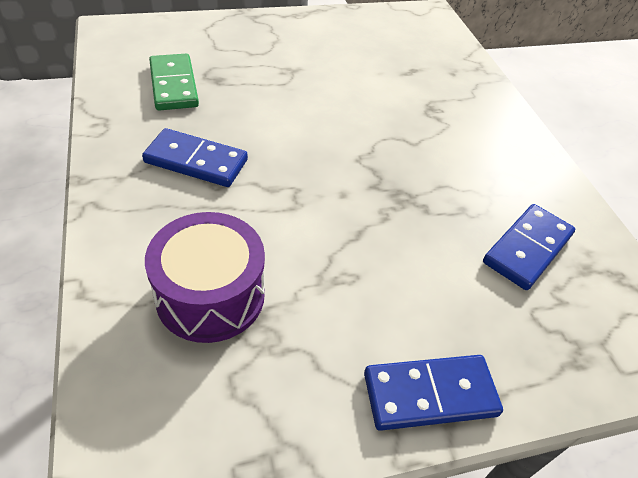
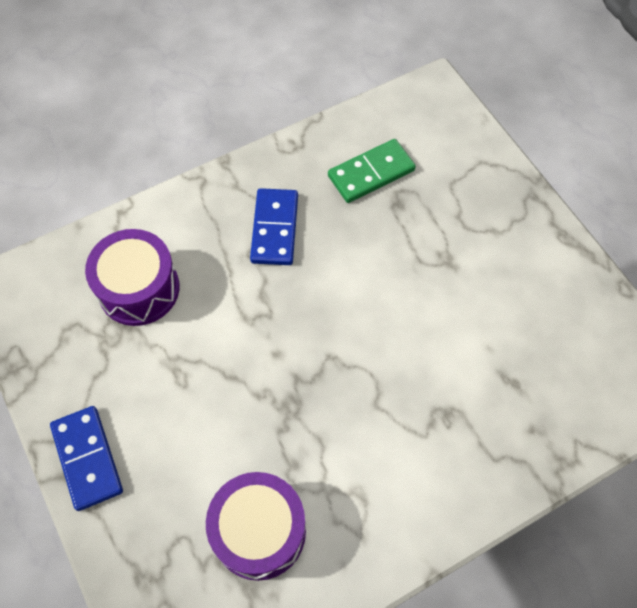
camera: 80 degrees right, 15 degrees up
blue domino [483,204,575,290] -> purple drum [206,472,306,581]

